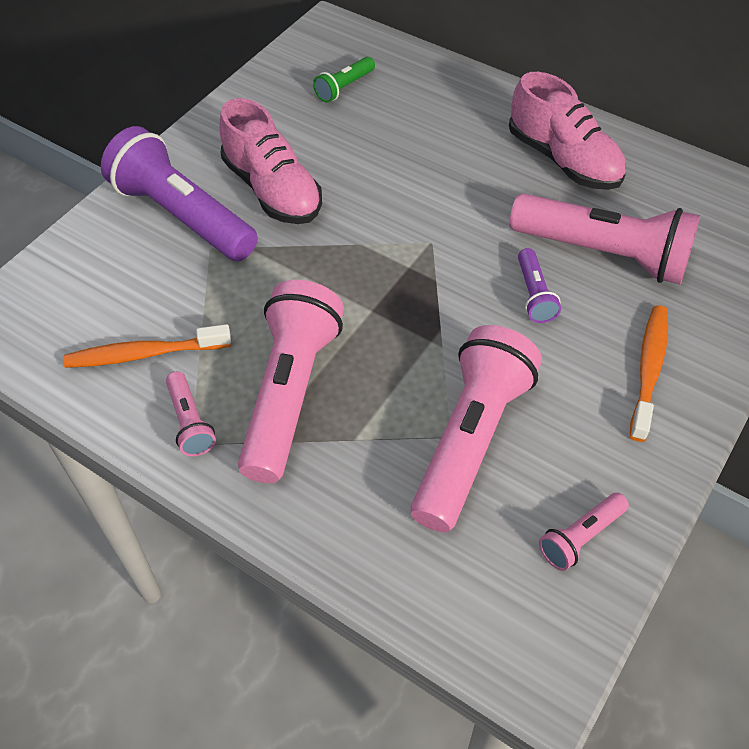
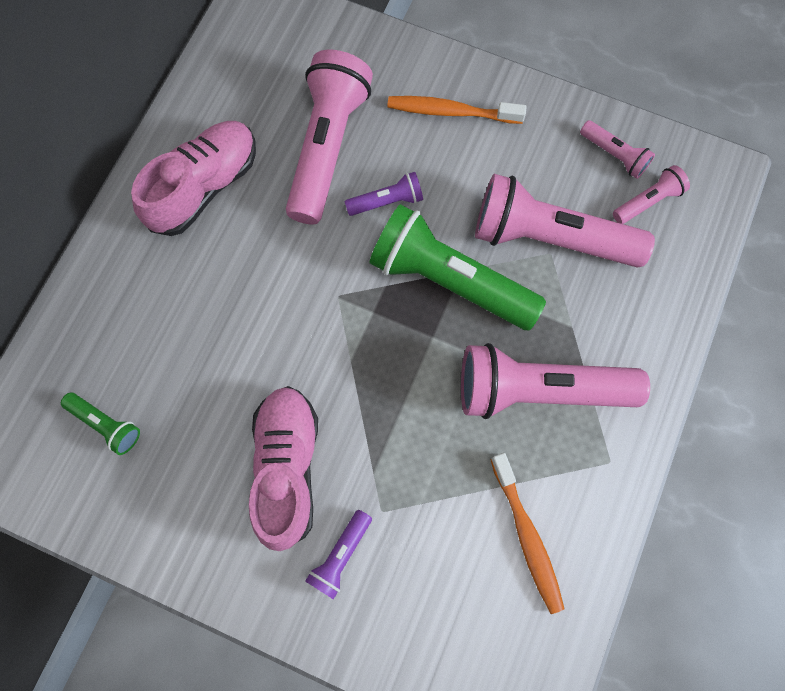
camera: 100 degrees left, 20 degrees up
purple flashlight [101,126,258,261] -> purple flashlight [305,510,372,599], size x0.46
pink flashlight [166,371,216,456] -> pink flashlight moved to [613,165,690,224]
pink shoe [219,98,322,224] -> pink shoe turned 45 degrees counterclockwise [249,386,318,551]
none -> green flashlight [369,204,546,330]

